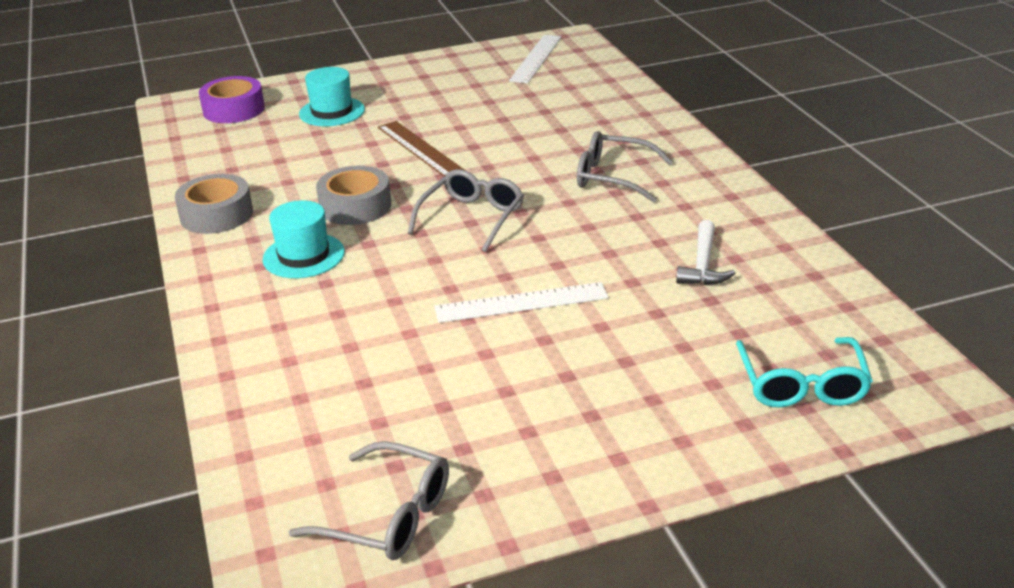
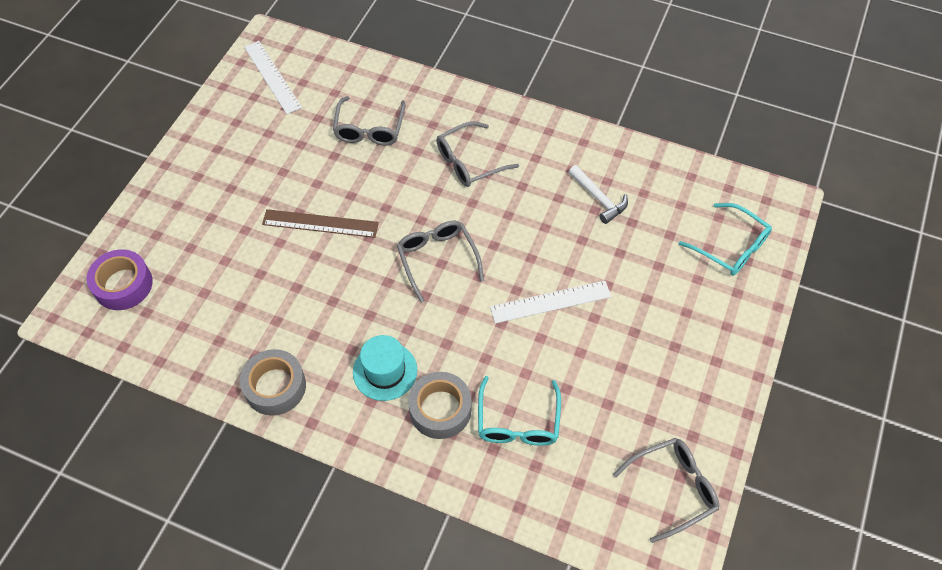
camera: 50 degrees left, 25 degrees up
turquoise hat [299,67,365,126] -> none
grey tape [316,166,391,225] -> grey tape moved to [408,372,471,439]
white ruler [434,282,609,323] -> white ruler turned 45 degrees clockwise [490,281,611,324]
none -> grey glasses [333,96,405,145]
none -> turquoise glasses [478,376,561,446]

